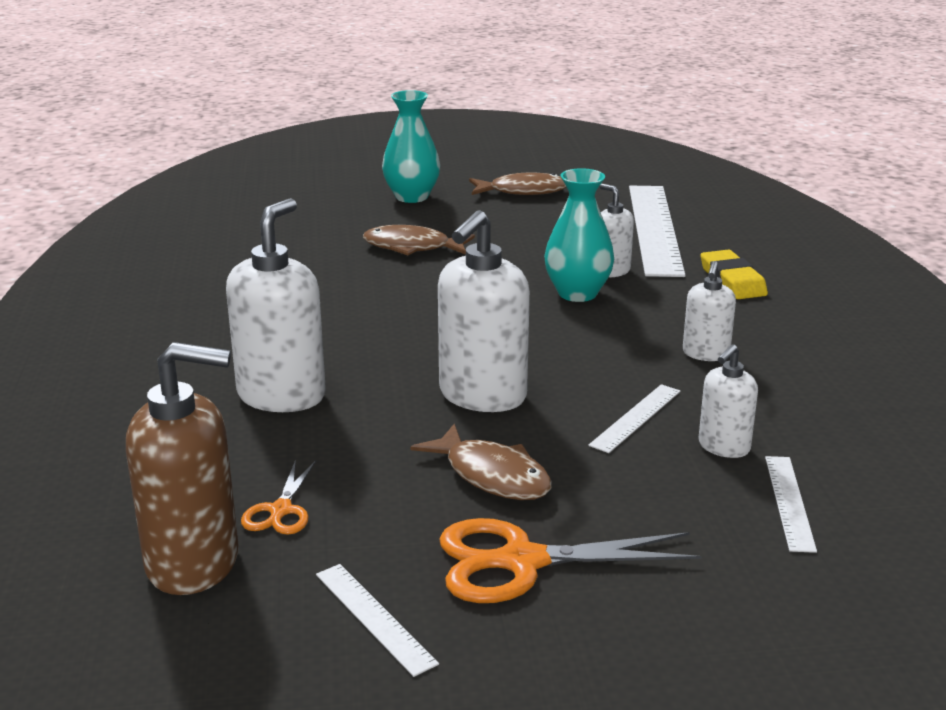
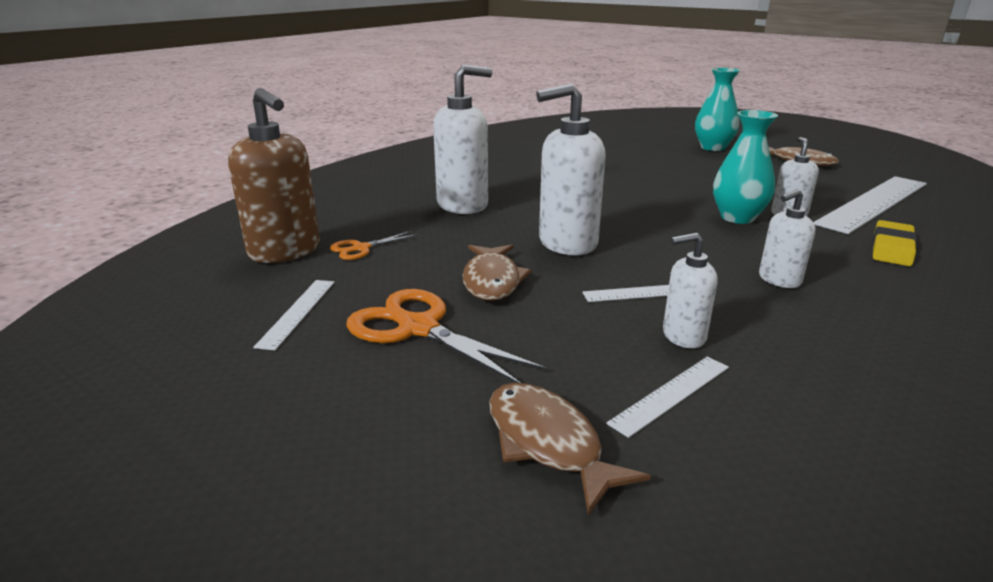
camera: 45 degrees right, 0 degrees up
brown fish [363,225,475,255] -> brown fish moved to [489,383,651,516]

